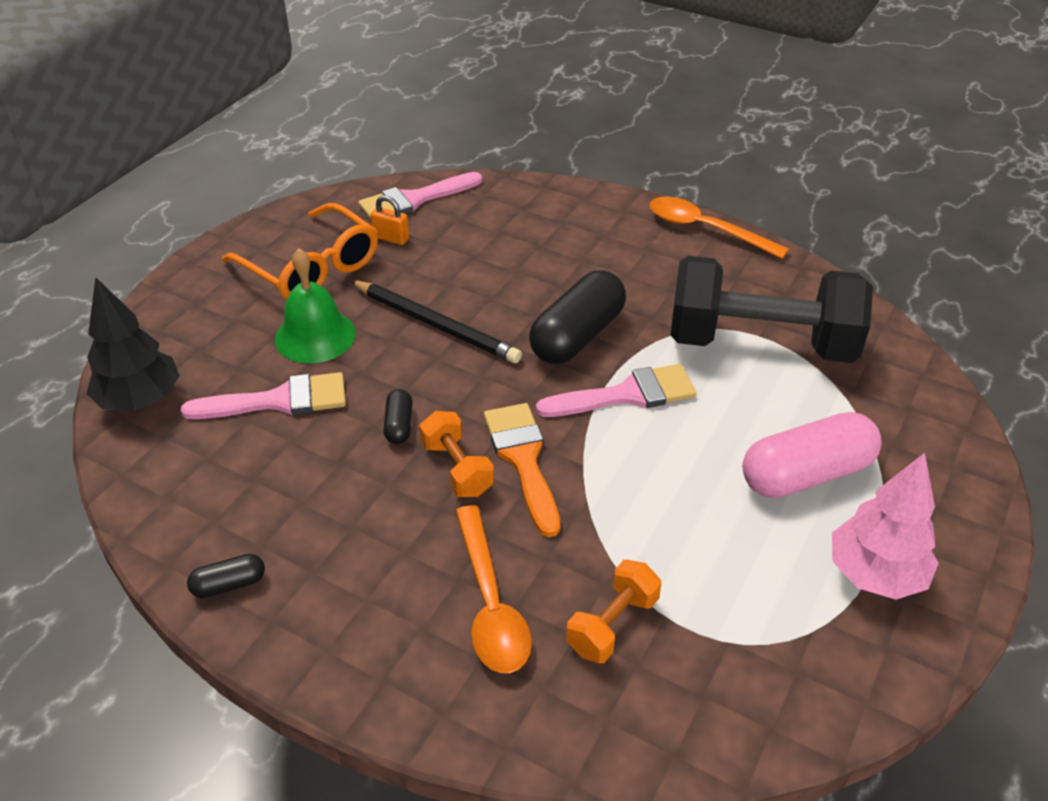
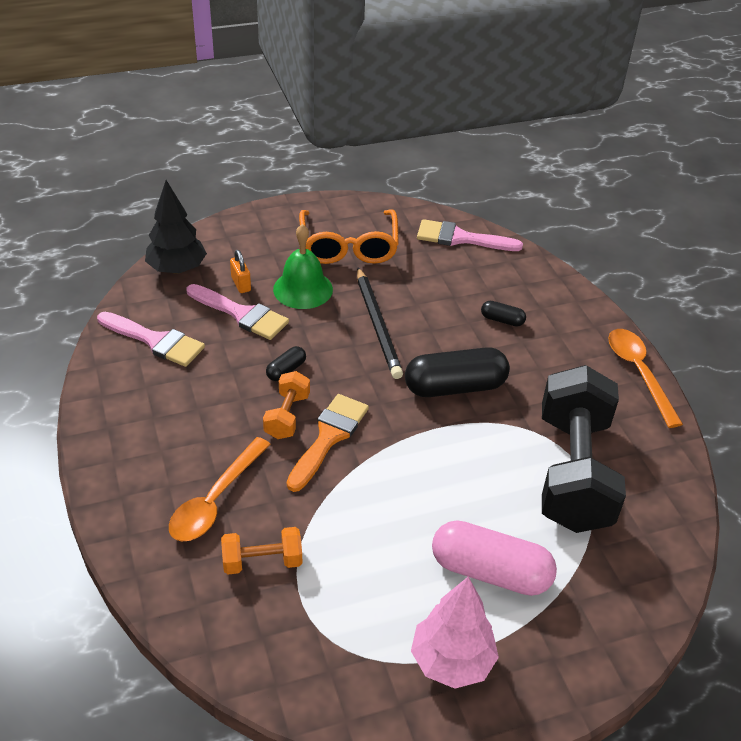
camera: 40 degrees right, 0 degrees up
black capsule [187,554,265,598] -> black capsule moved to [481,301,526,326]
orange padlock [370,195,409,245] -> orange padlock moved to [230,250,251,293]
pink brush [536,364,697,417] -> pink brush moved to [97,312,205,367]
black dumbbell [671,256,873,363] -> black dumbbell turned 45 degrees clockwise [542,365,626,533]

